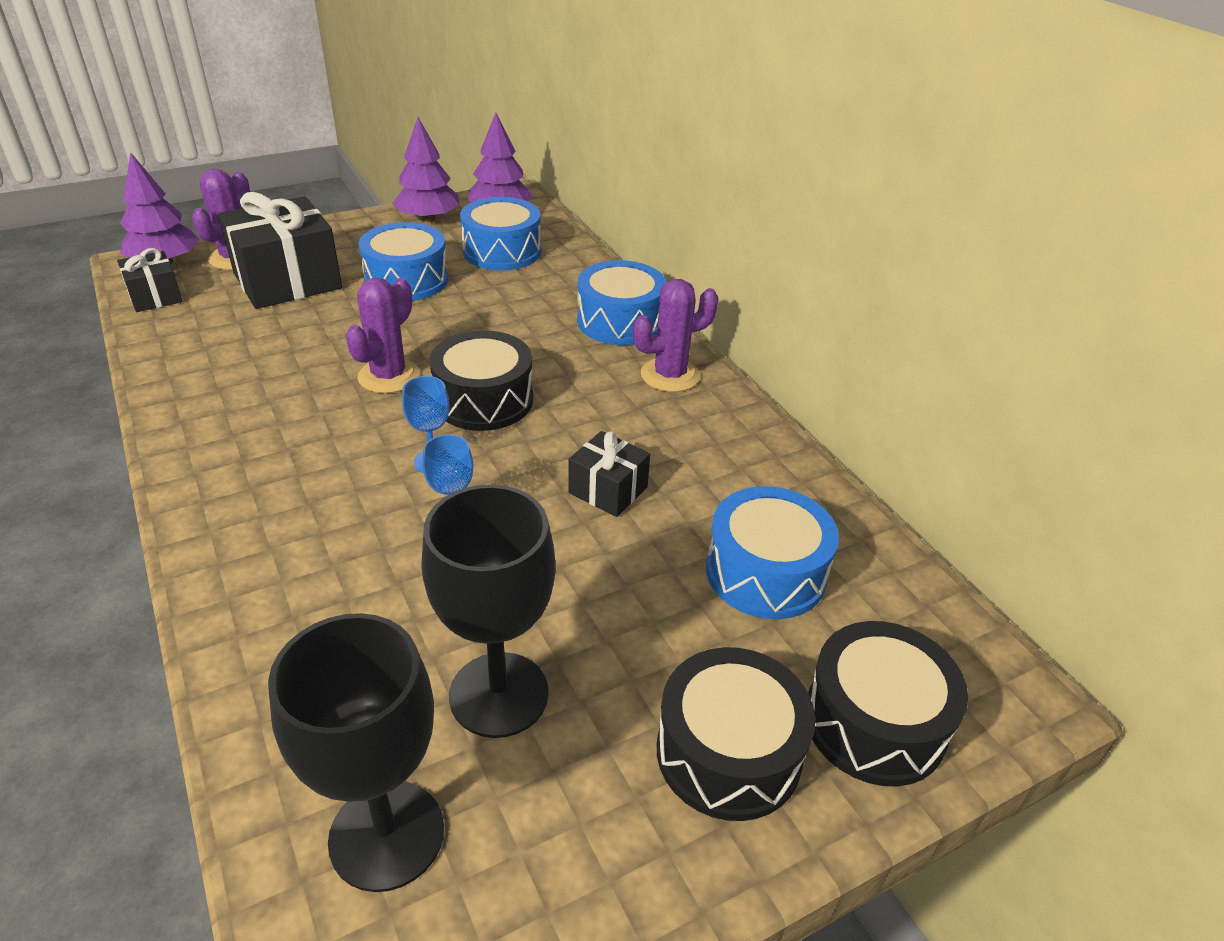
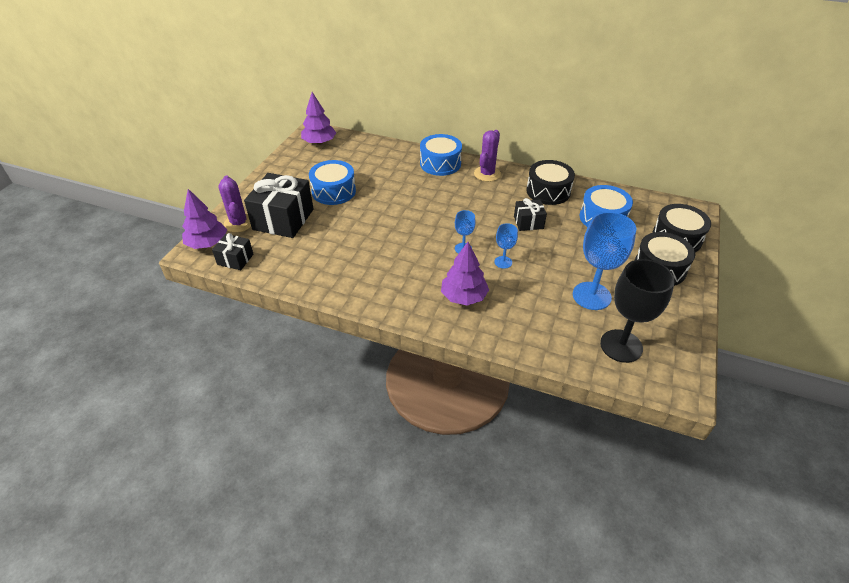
camera: 40 degrees left, 5 degrees up
purple cactus [346,278,420,393] -> none
purple tree [392,117,460,222] -> purple tree moved to [441,242,489,306]
black goblet [422,484,556,738] -> blue goblet [573,212,636,310]
black drum [429,330,533,431] -> black drum moved to [526,160,575,205]
blue drum [460,197,541,271] -> none

